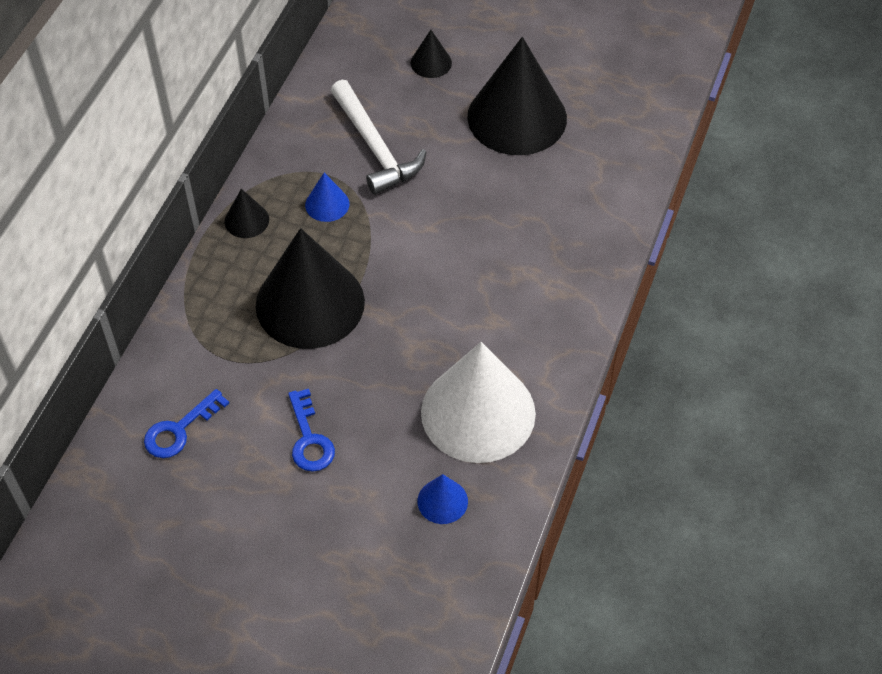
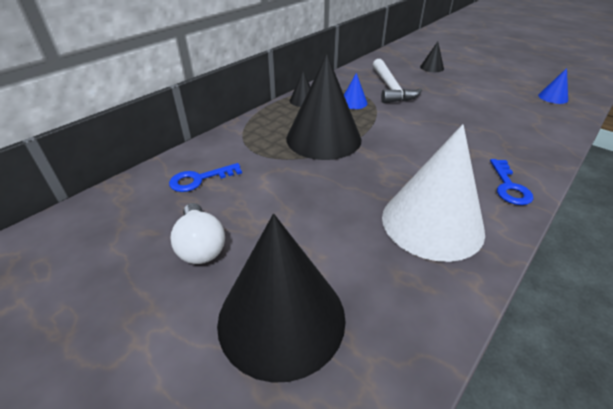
camera: 20 degrees right, 15 degrees down
blue key [288,389,335,472] -> blue key moved to [490,159,533,205]
blue cone [417,474,468,524] -> blue cone moved to [538,68,568,104]
black cone [467,37,567,155] -> black cone moved to [217,214,346,383]
none -> white light bulb [170,203,225,264]

